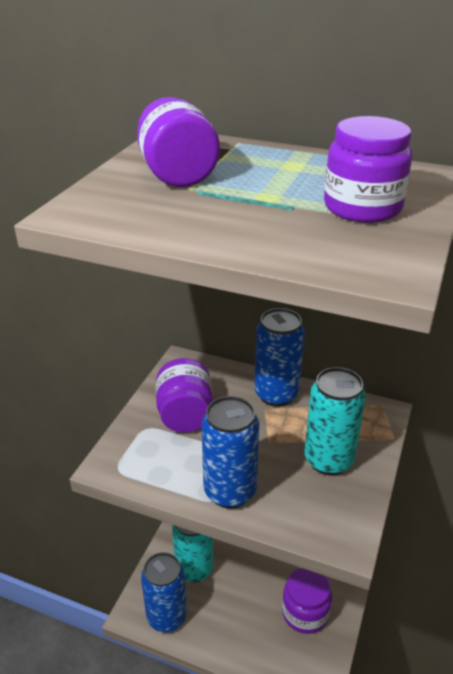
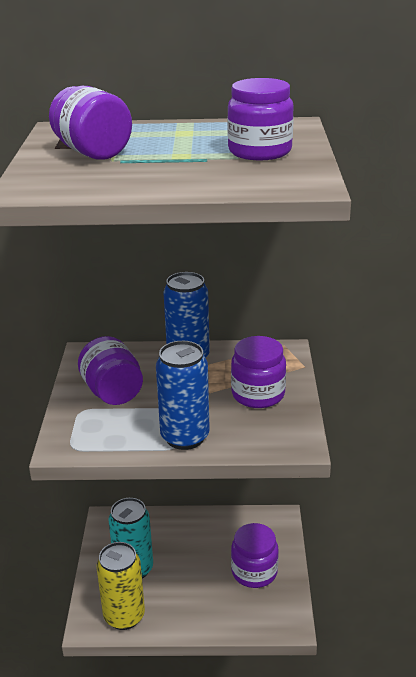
camera: 20 degrees left, 5 degrees down
blue can [141,552,187,632] -> yellow can [96,542,145,630]
turquoise can [304,367,366,475] -> purple jar [231,336,286,408]

